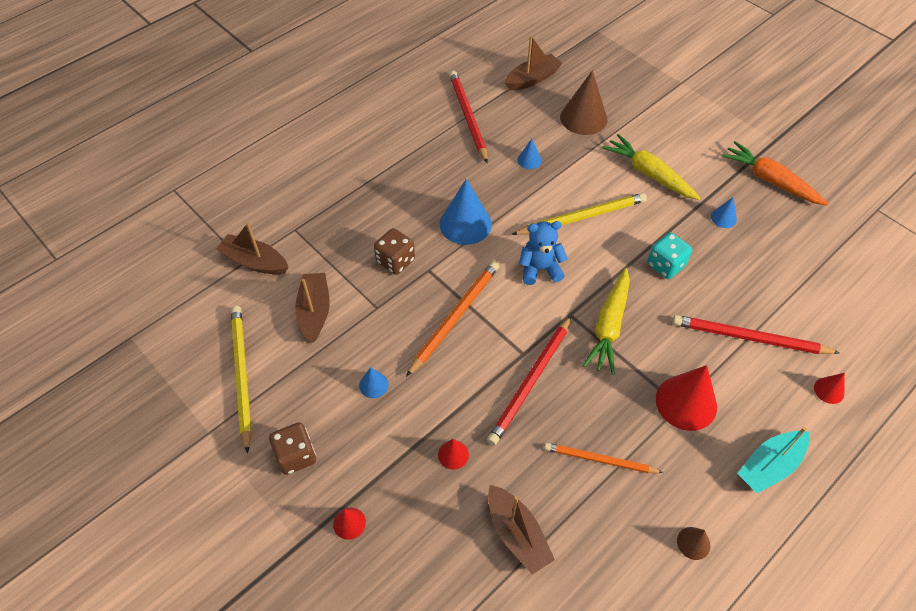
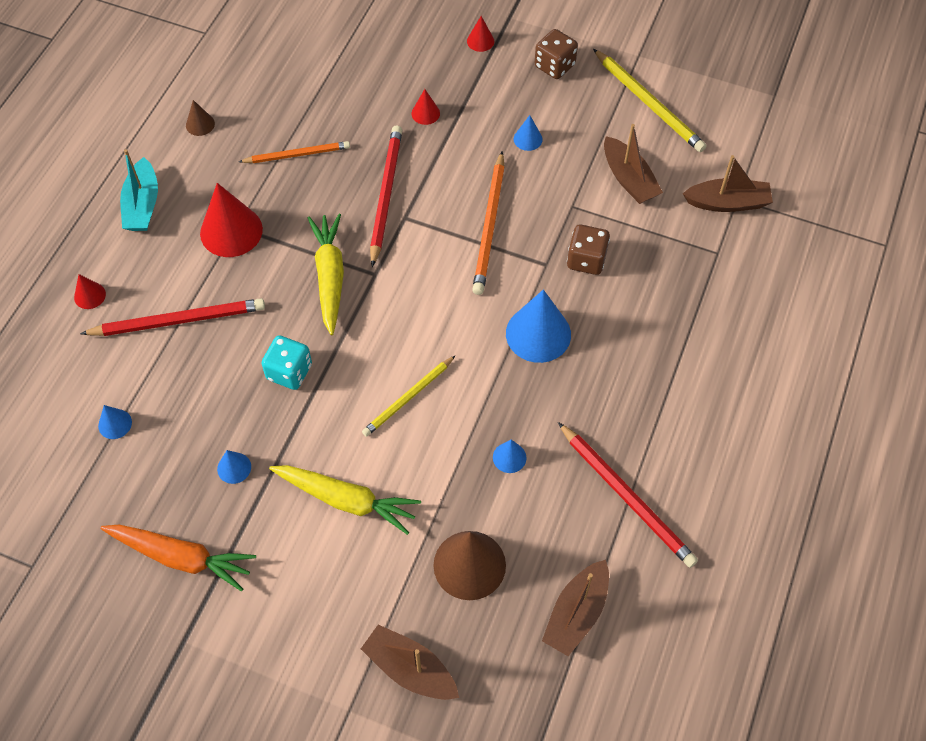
camera: 155 degrees right, 5 degrees up
brown boat [488,485,555,575] -> brown boat moved to [361,624,459,700]
yellow pencil [511,193,647,235] -> yellow pencil [362,355,456,437], size x0.66
blue teddy bear [519,221,568,285] -> none
turquoise boat [737,427,809,493] -> turquoise boat turned 150 degrees clockwise [120,149,158,231]
none -> blue cone [98,405,132,439]

